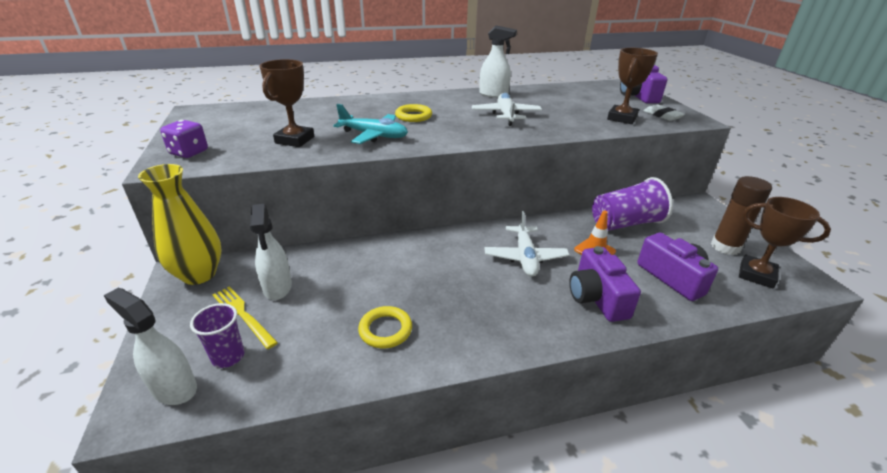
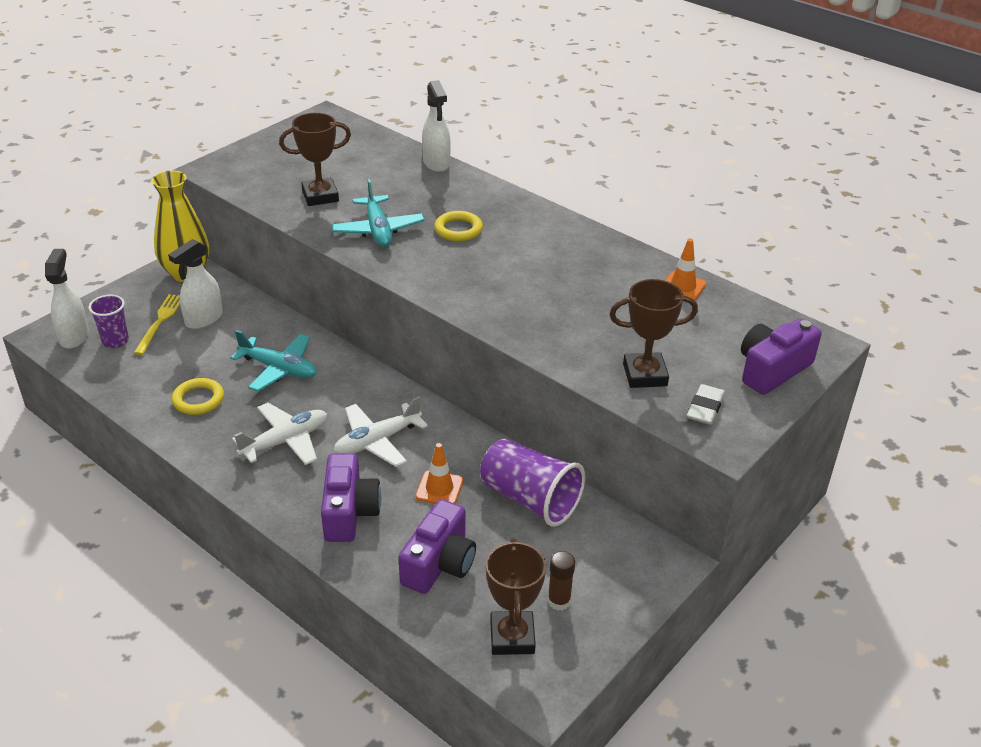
camera: 55 degrees right, 5 degrees up
purple dice [160,120,208,158] -> none
white plane [472,93,542,126] -> white plane moved to [232,403,327,465]
white spray bottle [479,25,517,98] -> white spray bottle moved to [422,80,451,172]
purple camera [569,246,641,322] -> purple camera turned 135 degrees clockwise [321,453,381,542]
brown glue stick [711,176,772,255] -> brown glue stick [548,551,575,611], size x0.59
none -> turquoise plane [230,330,317,392]
none -> orange traffic cone [665,239,706,301]

